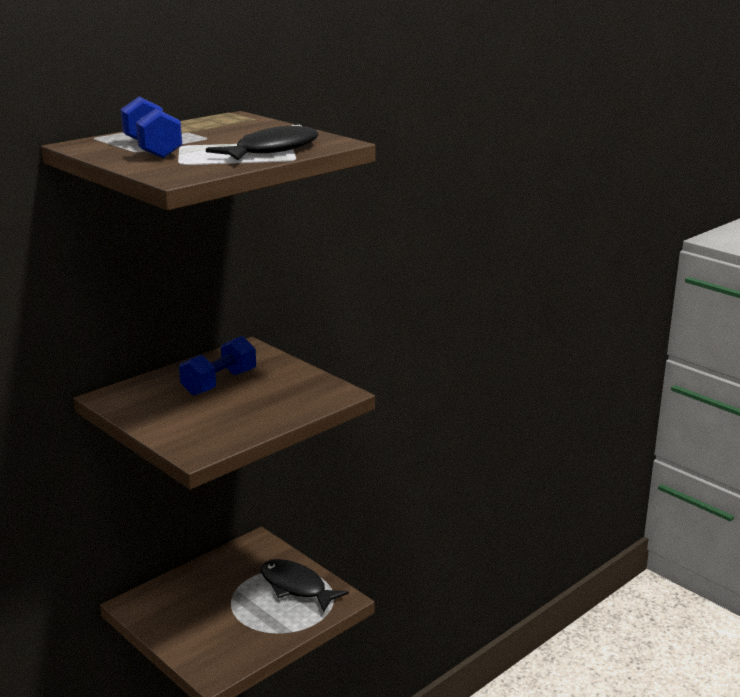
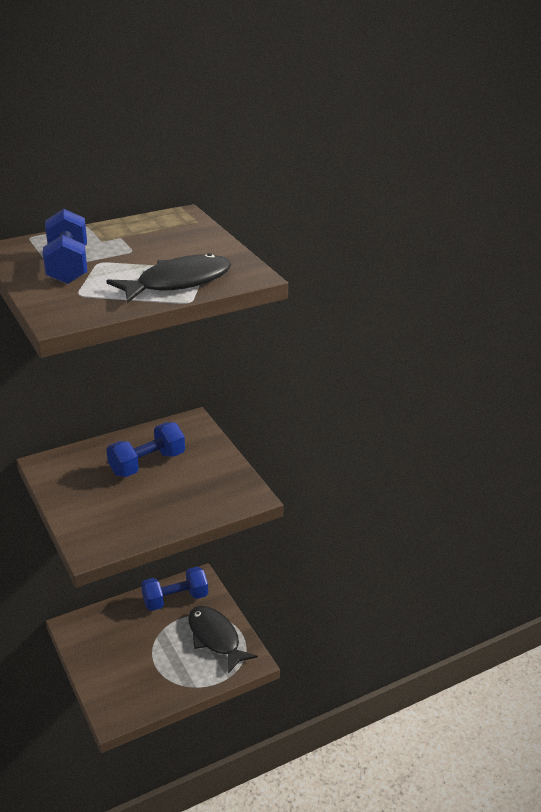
camera: 15 degrees right, 10 degrees up
none -> blue dumbbell [141,567,208,611]

